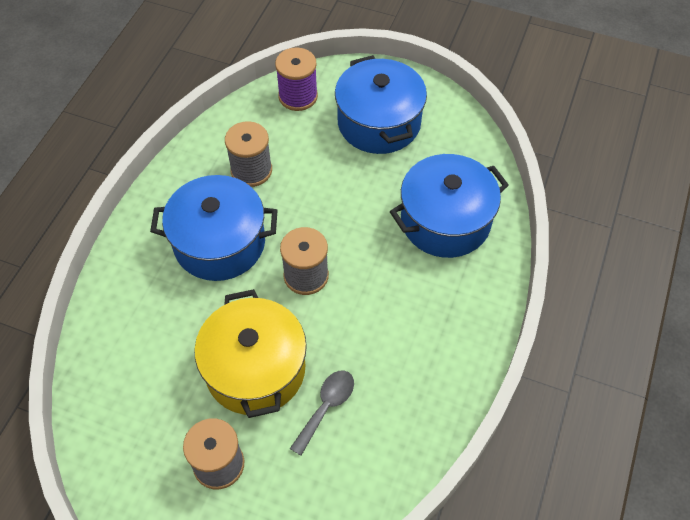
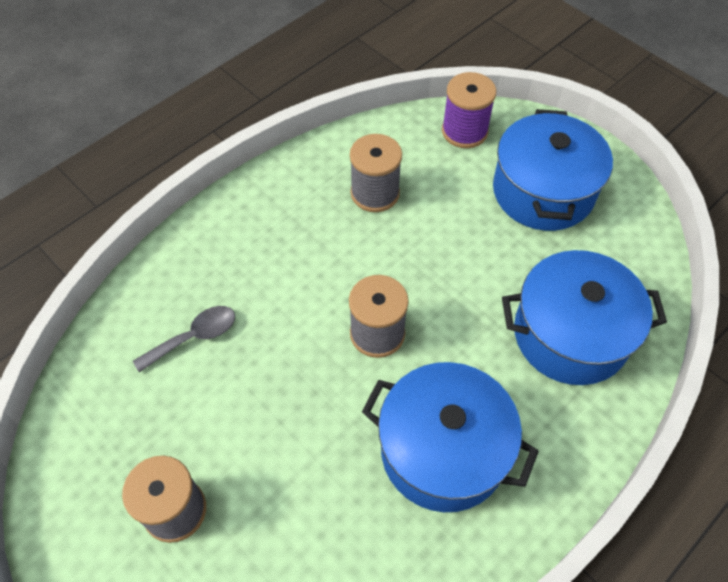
camera: 25 degrees right, 0 degrees up
blue pot [150,175,278,281] -> blue pot moved to [362,362,539,512]
yellow pot [194,289,307,418] -> none
grey spoon [290,371,354,456] -> grey spoon moved to [133,306,235,372]

